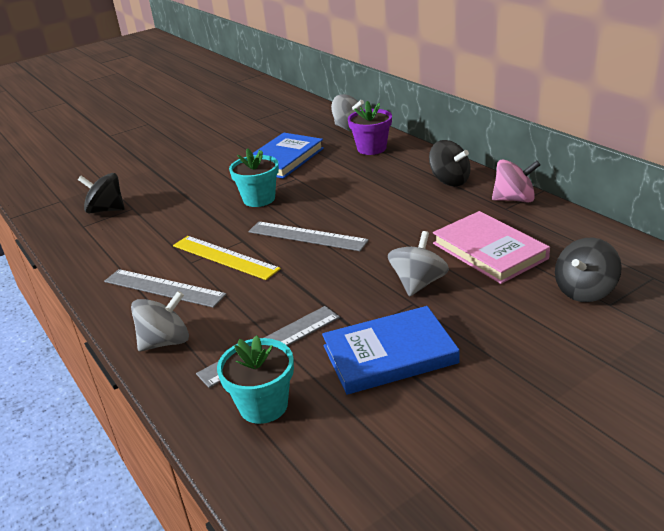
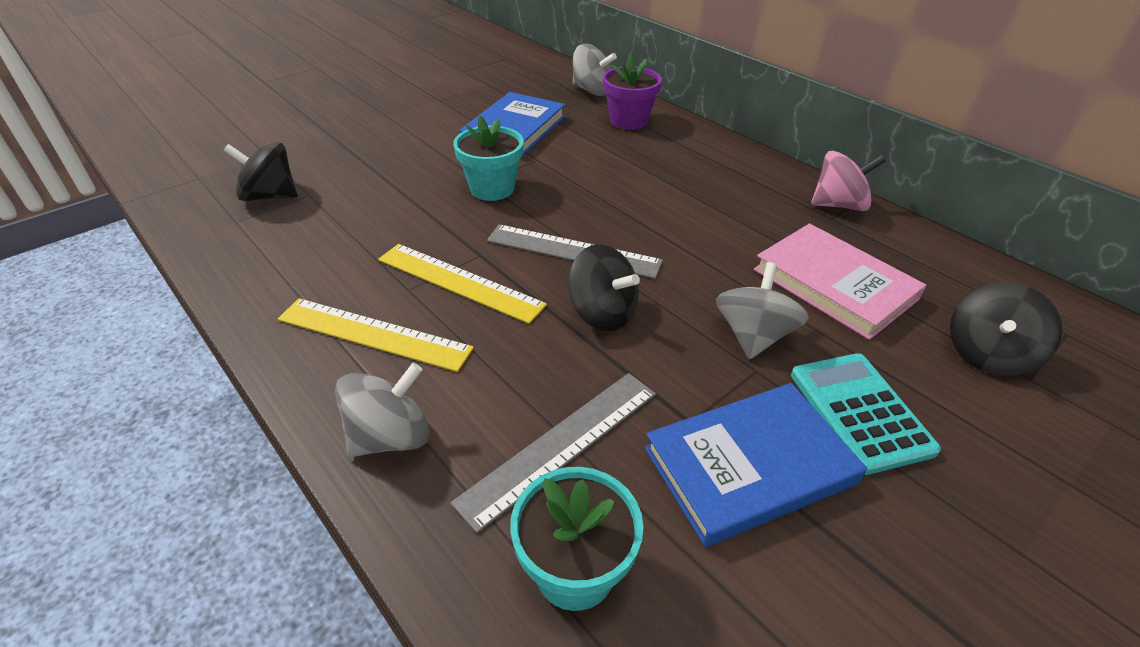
camera: 10 degrees left, 10 degrees up
grey ruler [104,269,227,308] -> yellow ruler [278,298,474,372]
black spinning top [429,140,471,186] -> black spinning top moved to [568,244,640,331]
none -> turquoise calculator [791,353,941,475]

